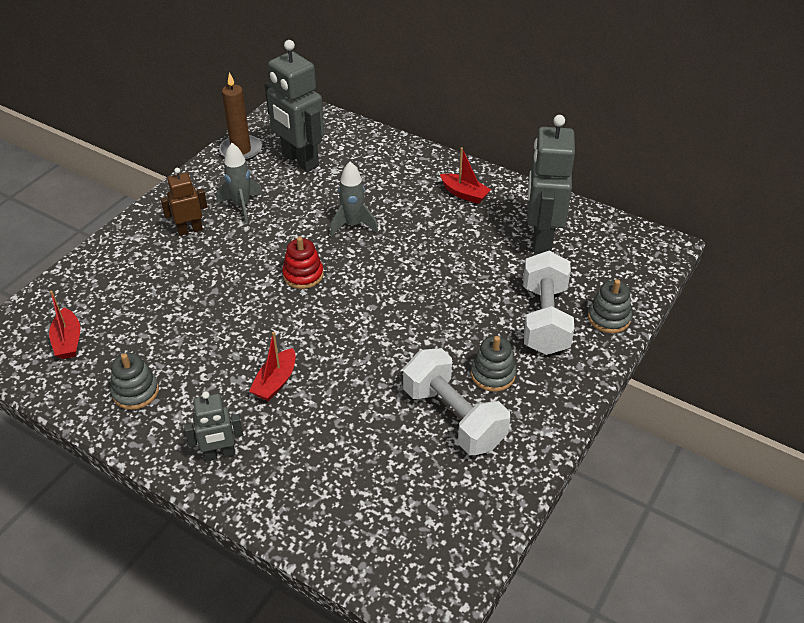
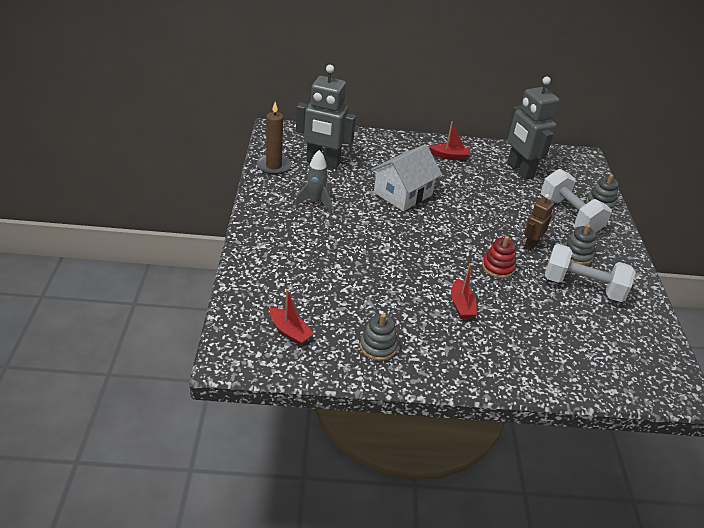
camera: 35 degrees left, 5 degrees down
brown robot [161,168,207,236] -> brown robot moved to [524,194,554,251]
grey robot [184,391,243,461] -> none
red stacking toy [282,237,324,289] -> red stacking toy moved to [482,236,516,279]
grey rocket [330,161,378,236] -> white house [371,144,442,211]

